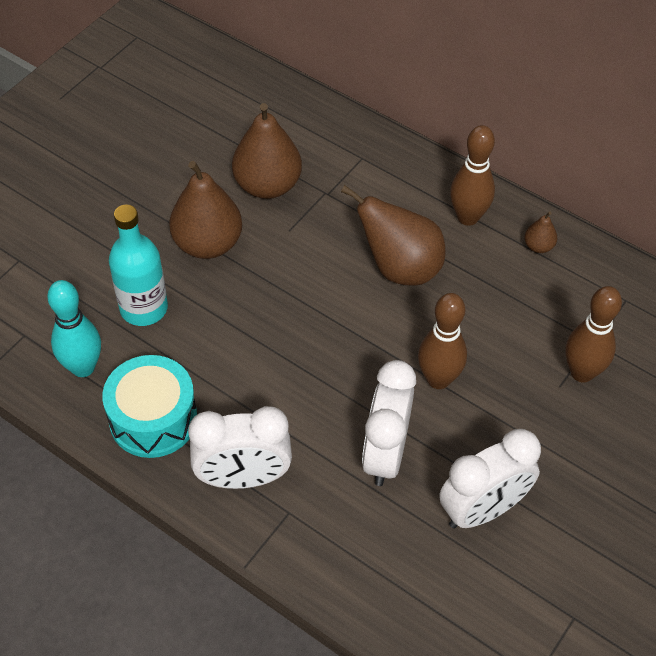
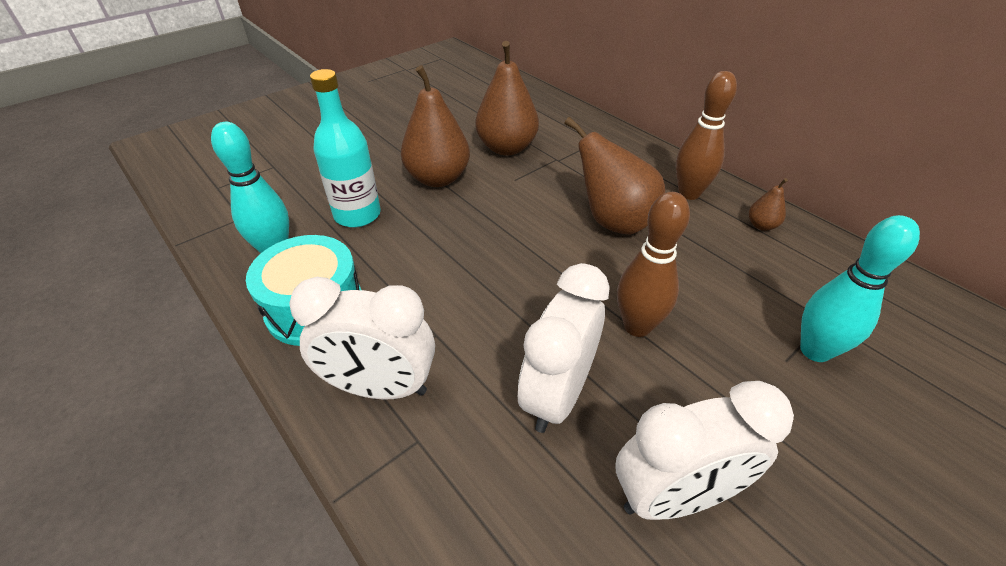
camera: 15 degrees right, 10 degrees down
brown bowling pin [566,286,622,383] -> turquoise bowling pin [800,215,920,362]

